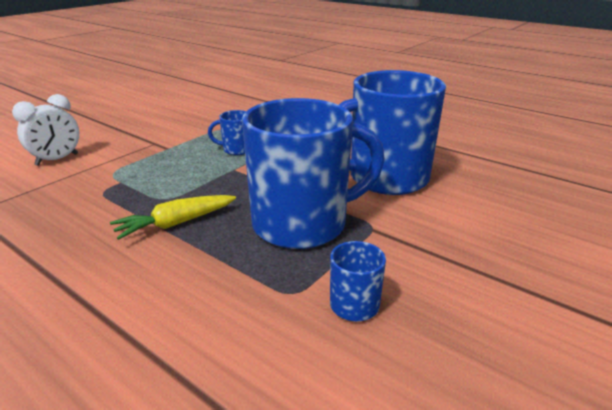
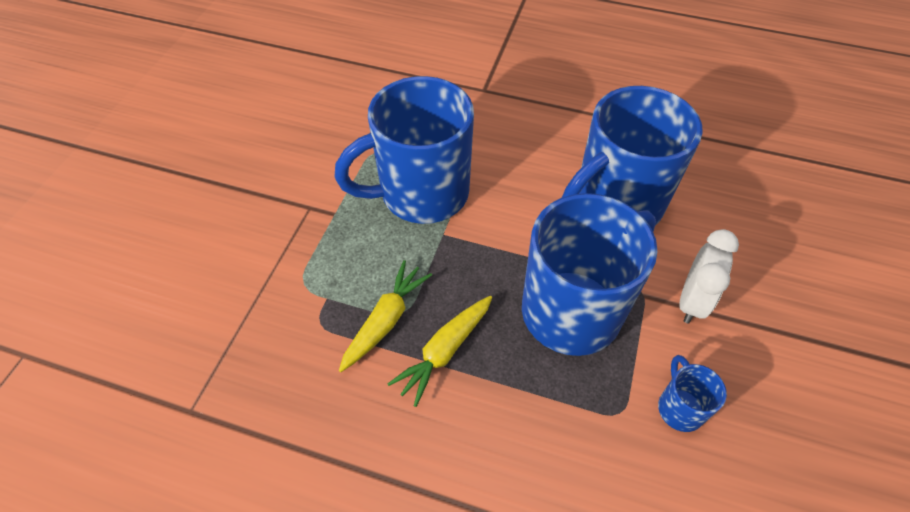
camera: 20 degrees left, 25 degrees up
white clock [12,94,79,166] -> white clock moved to [680,229,739,324]
blue mug [208,110,246,155] -> blue mug [334,76,474,224], size x2.38
none -> yellow carrot [339,260,432,372]

